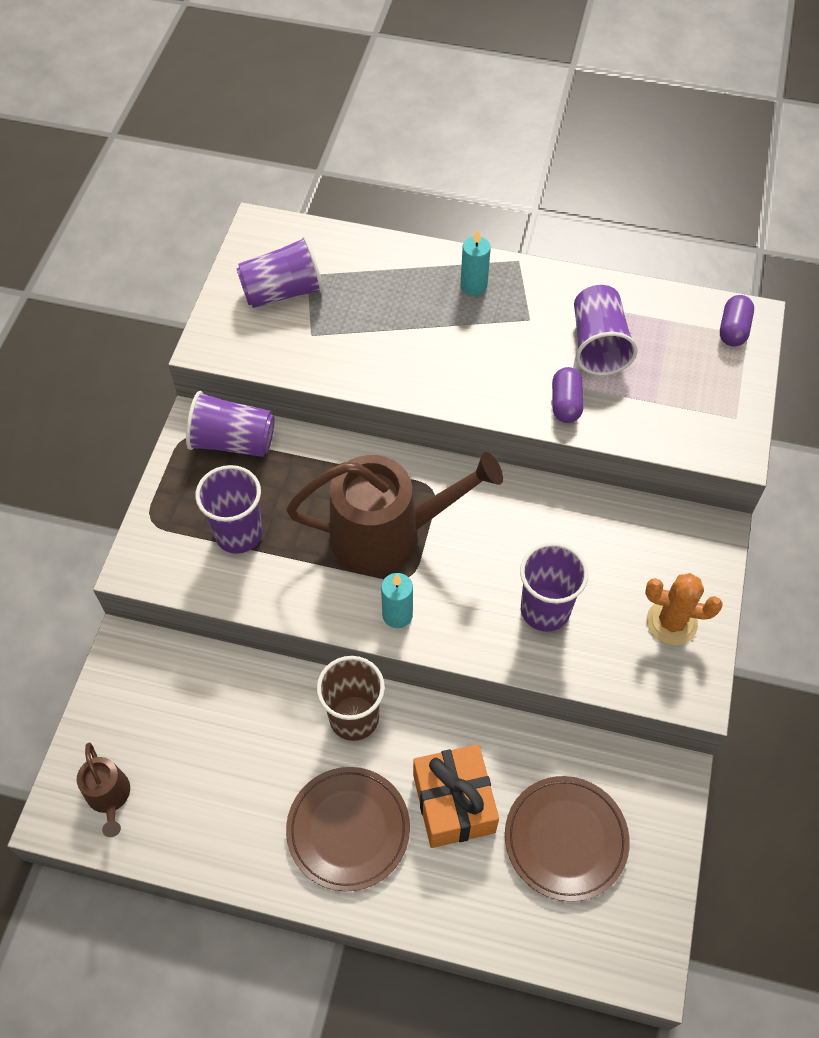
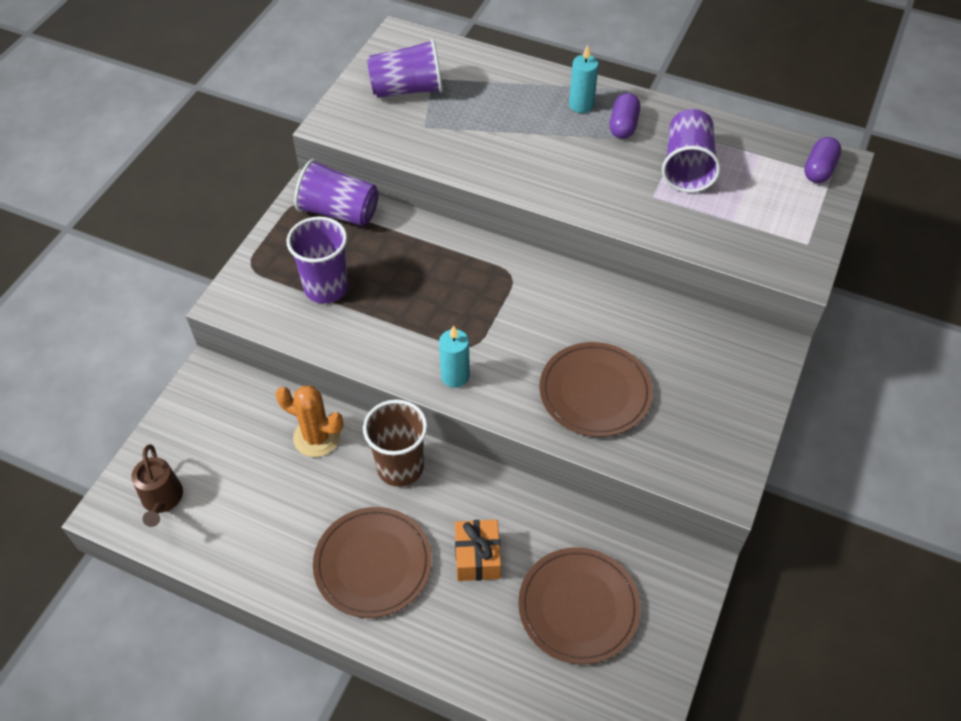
camera: 10 degrees right, 5 degrees down
brown watering can [286,452,503,575] -> none
orange gift [413,744,499,848] -> orange gift [455,520,501,581], size x0.67
purple cup [520,542,588,632] -> brown plate [540,342,653,437]
purple capsule [552,367,583,423] -> purple capsule moved to [610,93,640,139]
orange cactus [645,573,723,645] -> orange cactus moved to [276,386,344,457]

